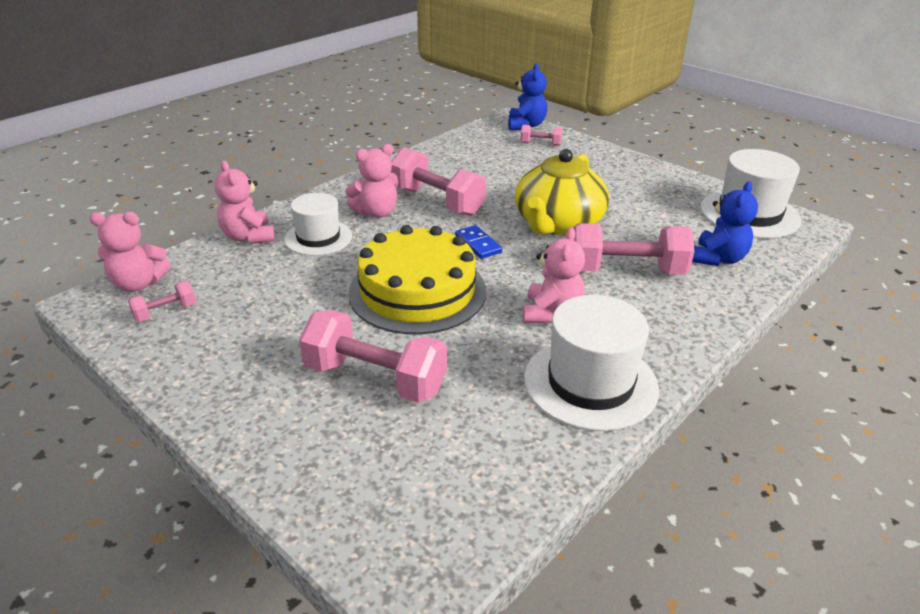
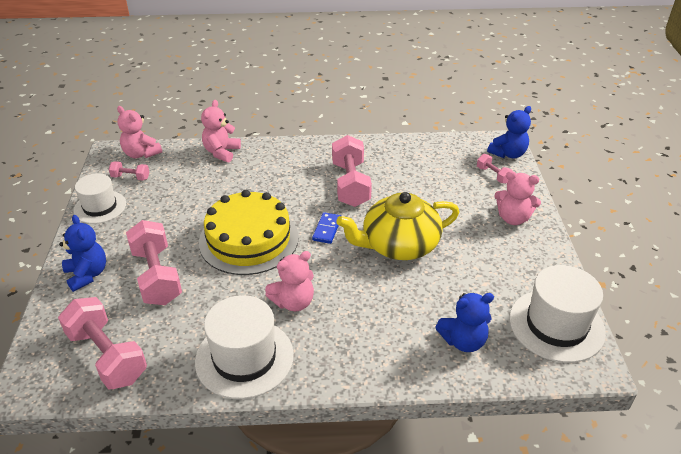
camera: 45 degrees right, 5 degrees up
white hat [284,193,352,256] -> white hat moved to [73,173,126,224]
pink teddy bear [345,144,398,218] -> pink teddy bear moved to [495,171,541,225]
pink dumbbell [573,223,695,275] -> pink dumbbell moved to [58,297,147,389]
none -> blue teddy bear [59,215,106,292]

